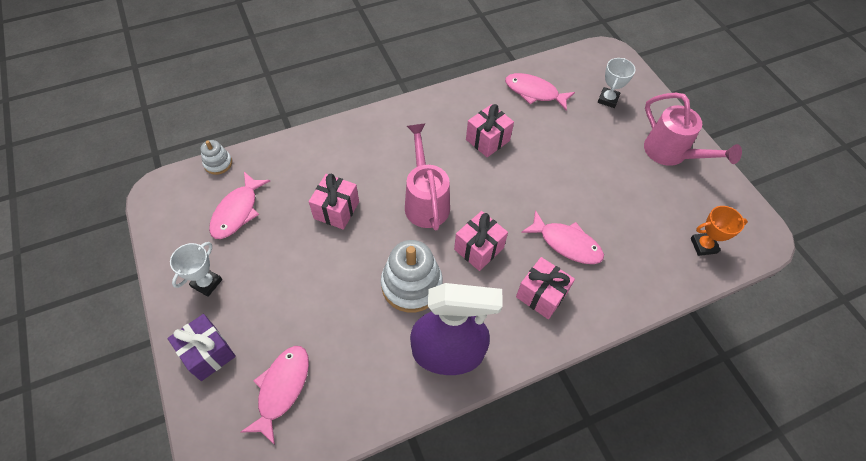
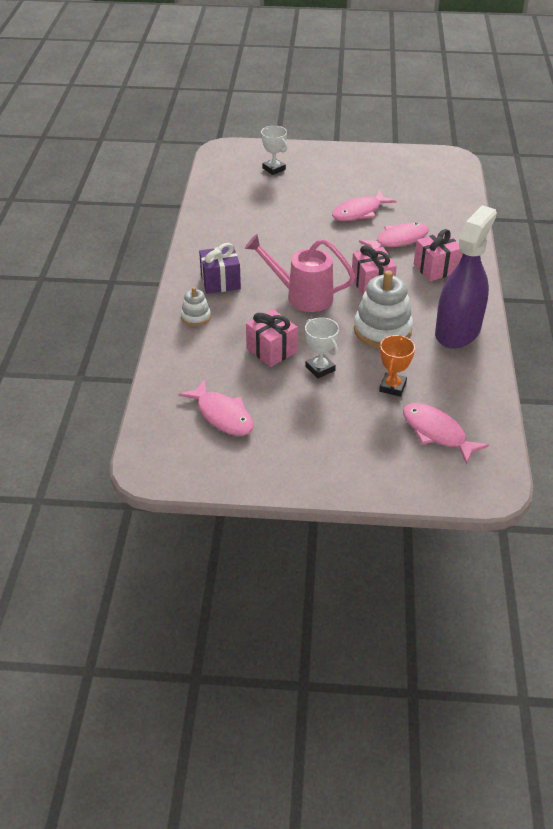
camera: 60 degrees left, 15 degrees down
purple gift [167,314,236,381] -> purple gift moved to [199,243,241,294]
white trophy [170,242,222,297] -> white trophy moved to [305,317,339,379]
white stacking toy [200,140,232,175] -> white stacking toy moved to [181,287,211,326]
pink gift [466,104,514,157] -> none
pink fish [505,73,575,111] -> pink fish moved to [332,190,397,221]
pink watering can [644,93,742,166] -> none
orange trophy [691,206,748,256] -> orange trophy moved to [379,335,415,397]

